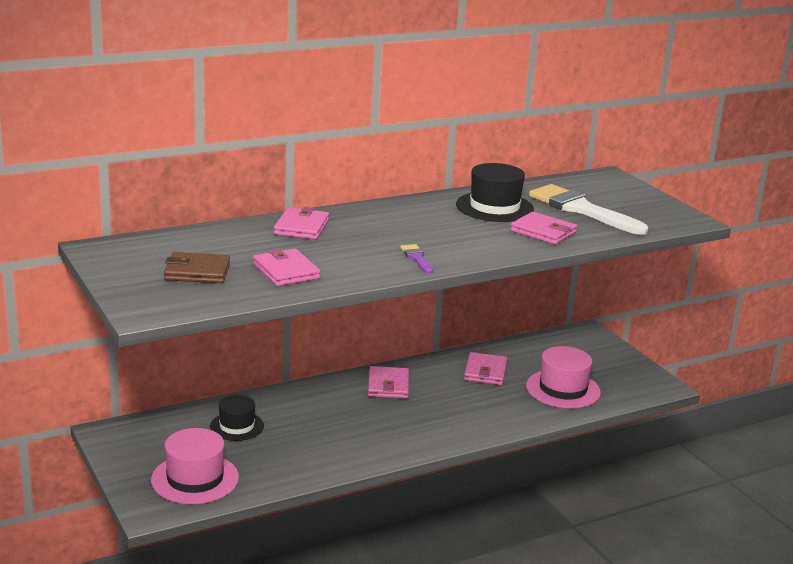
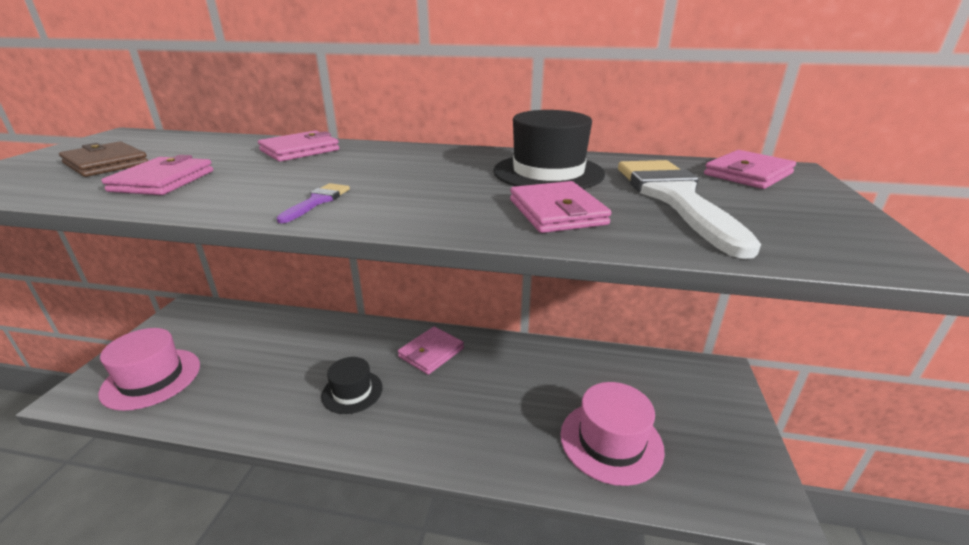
camera: 40 degrees right, 5 degrees up
black hat [210,395,264,441] -> black hat moved to [321,357,383,414]
pink wallet [464,352,508,385] -> pink wallet moved to [704,150,796,189]

